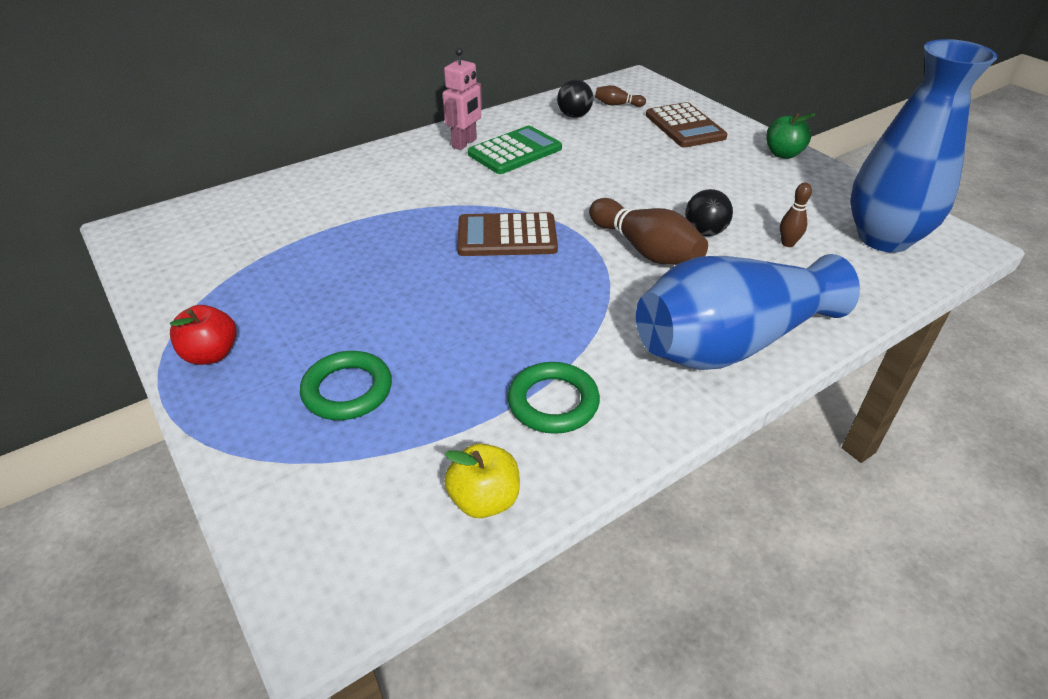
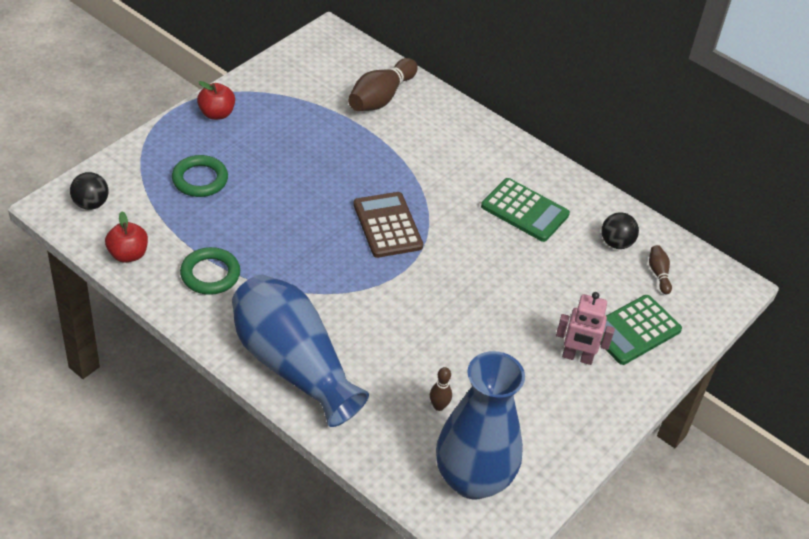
camera: 70 degrees right, 5 degrees up
pink robot [443,48,482,150] -> pink robot moved to [556,292,615,365]
yellow apple [444,443,520,518] -> red apple [105,211,148,263]
brown bowling pin [589,198,708,265] -> brown bowling pin moved to [348,58,418,111]
brown calculator [646,102,727,148] -> green calculator [600,295,682,365]
black ball [685,189,733,236] -> black ball moved to [70,172,109,210]
green apple [766,113,815,159] -> none

